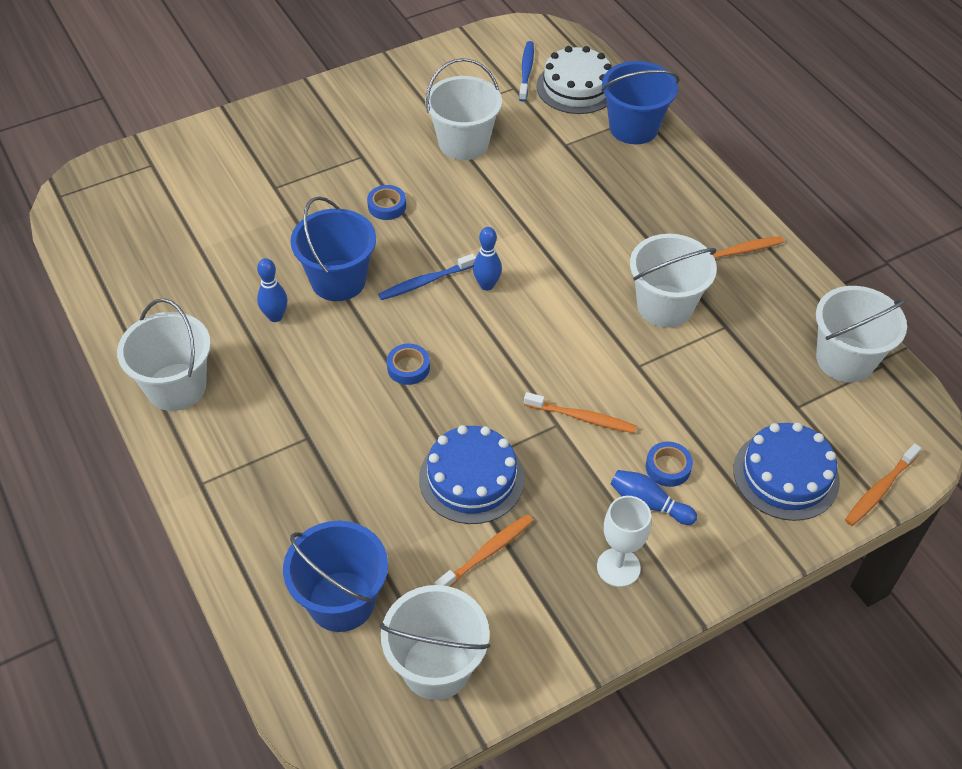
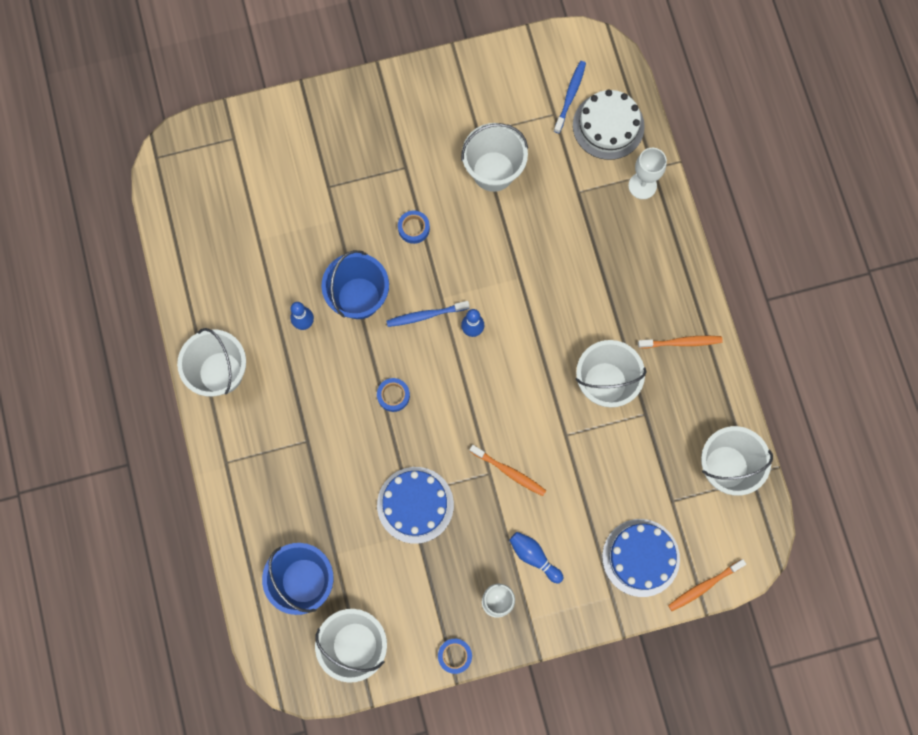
camera: 15 degrees right, 25 degrees up
orange toothbrush [434,514,533,587] -> none
blue bucket [601,61,679,144] -> white goblet [628,148,667,199]
blue tape [646,441,693,487] -> blue tape moved to [438,639,472,674]

